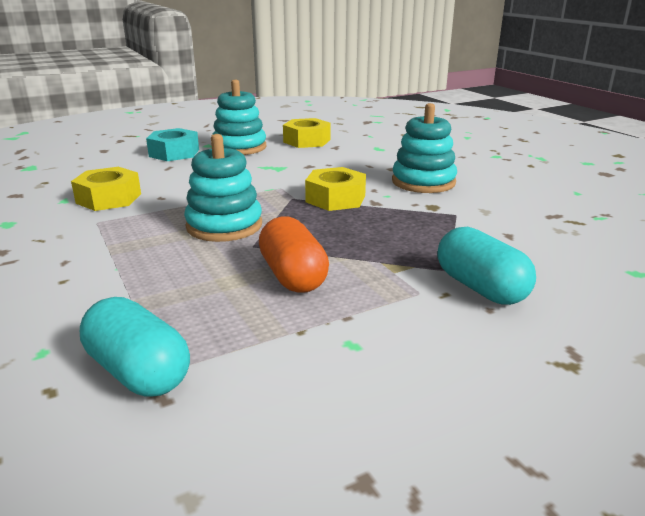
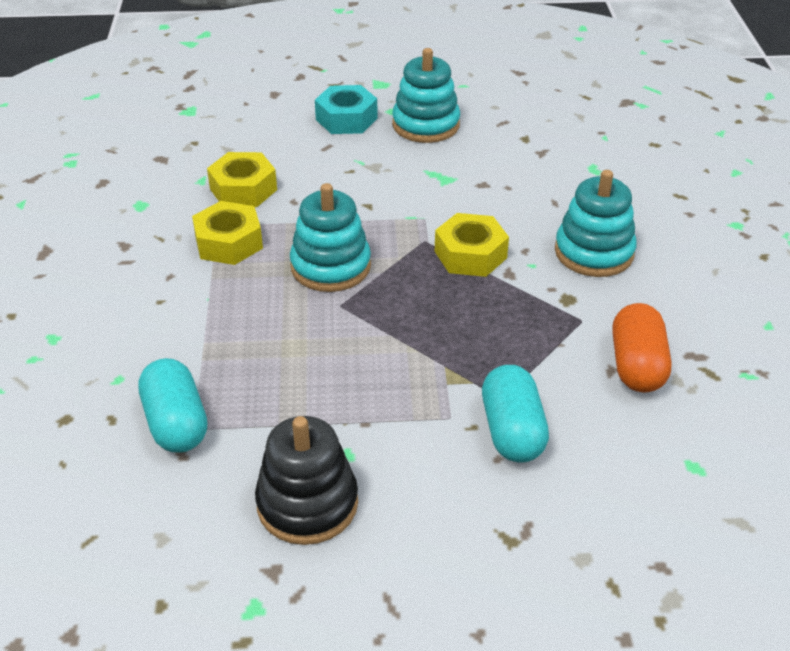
camera: 25 degrees right, 15 degrees up
orange capsule [259,216,329,293] -> orange capsule moved to [612,303,672,392]
yellow nut [283,118,331,148] -> yellow nut moved to [192,201,263,265]
none -> black stacking toy [255,416,358,545]

